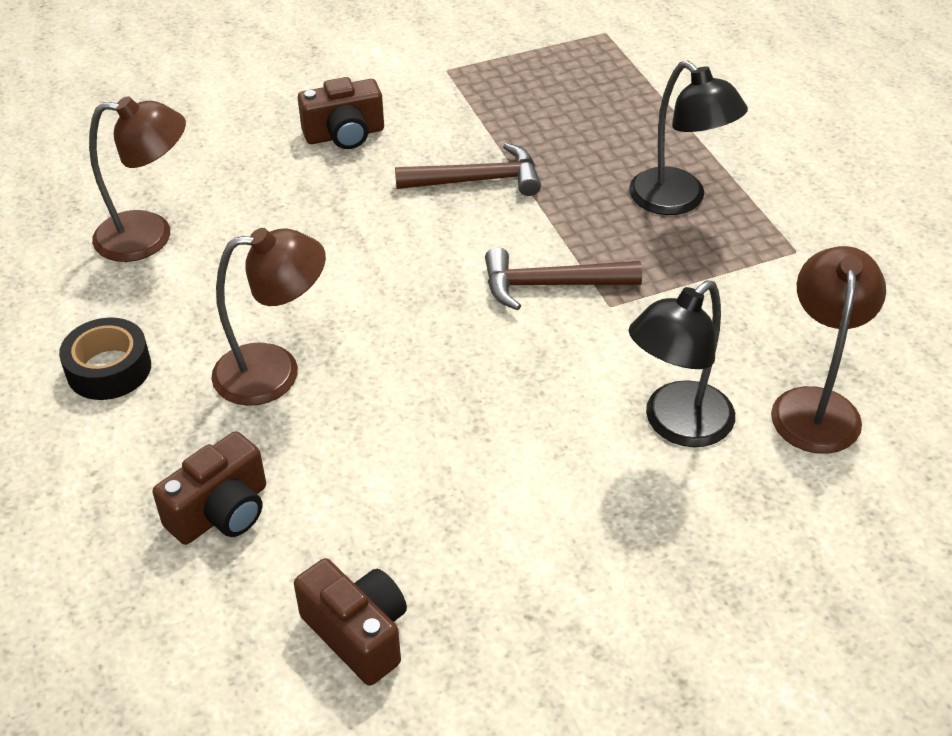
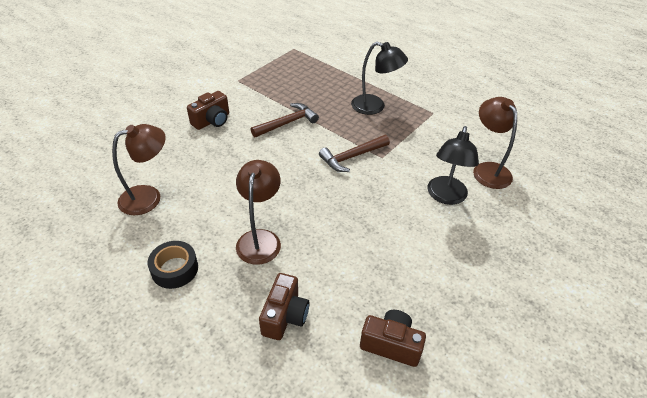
camera: 30 degrees left, 0 degrees up
brown lamp [211,228,326,406] -> brown lamp turned 45 degrees counterclockwise [236,160,281,265]

